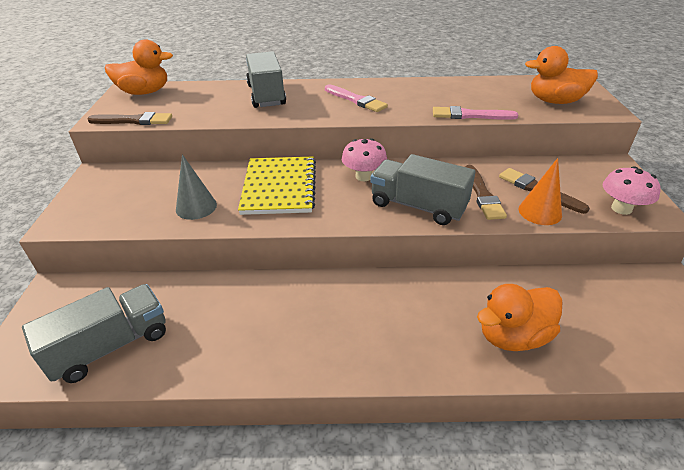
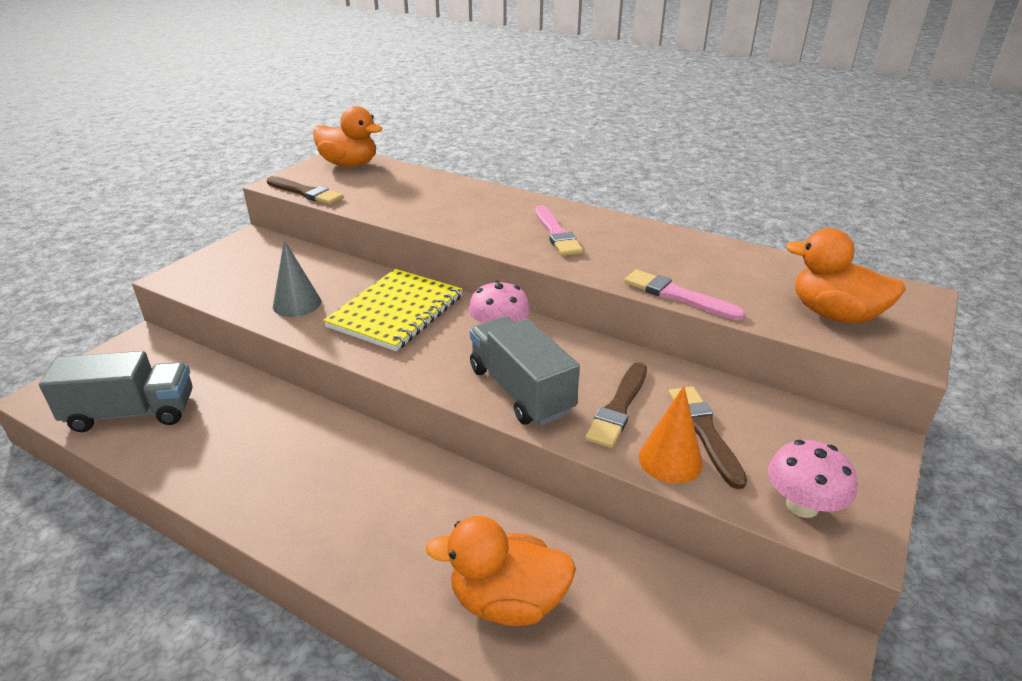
camera: 30 degrees right, 5 degrees down
grey truck [246,51,286,108] -> none

